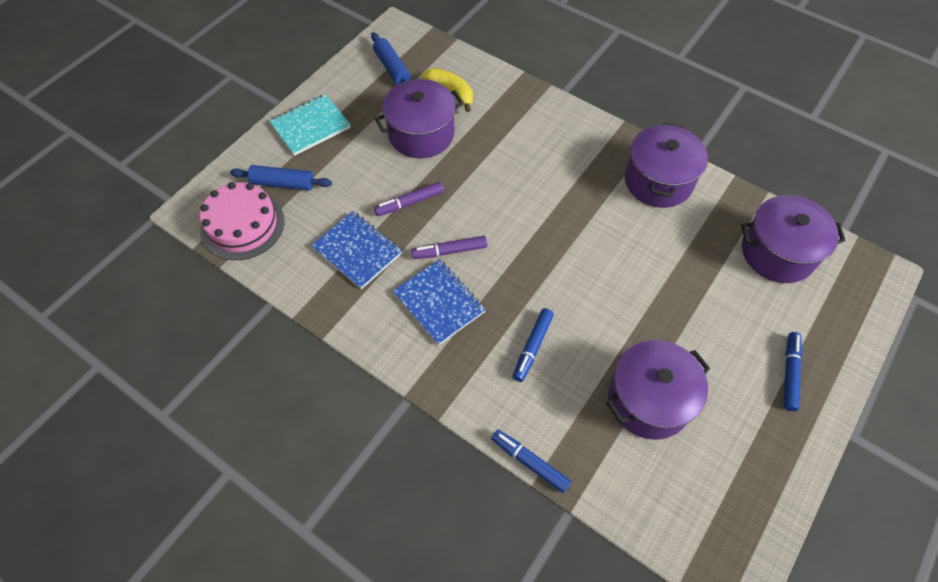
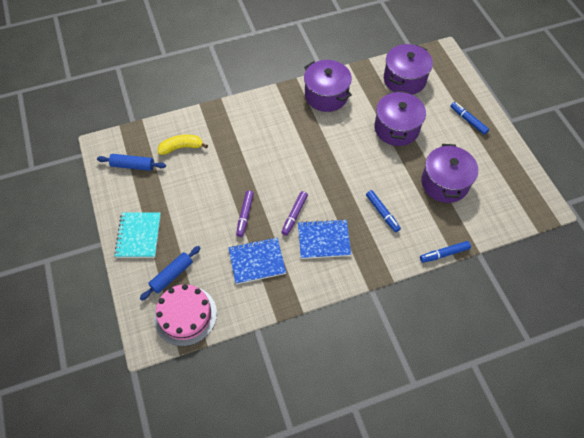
camera: 55 degrees left, 0 degrees up
purple pot [375,79,463,158] -> purple pot moved to [374,91,426,146]

